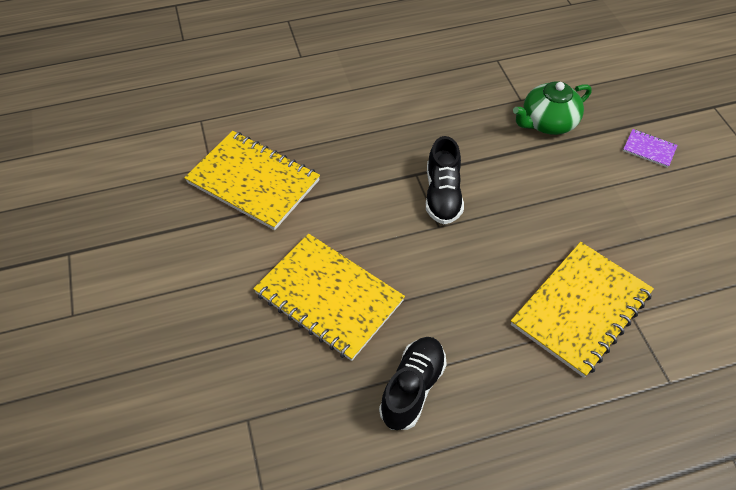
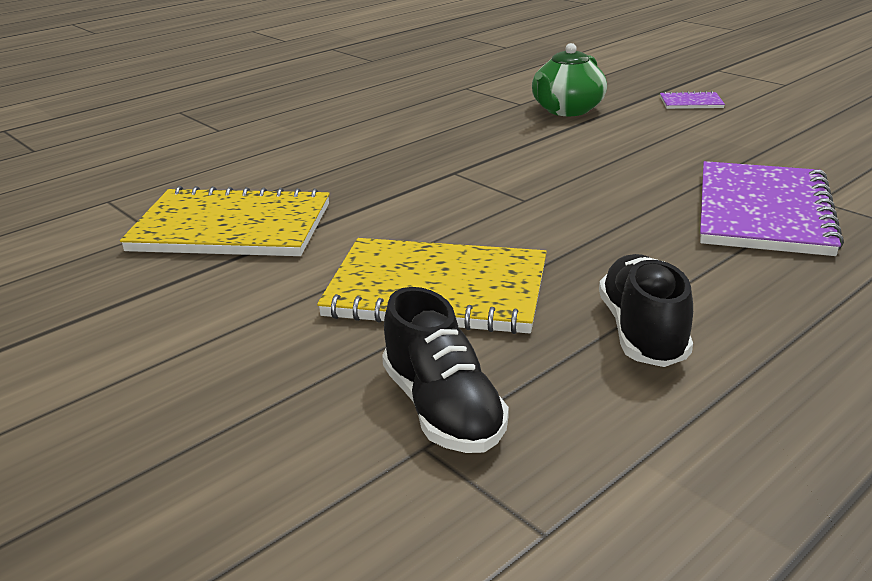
camera: 25 degrees left, 25 degrees down
black shoe [426,136,464,224] -> black shoe moved to [382,287,509,453]
yellow notebook [511,242,654,377] -> purple notebook [700,161,844,256]

